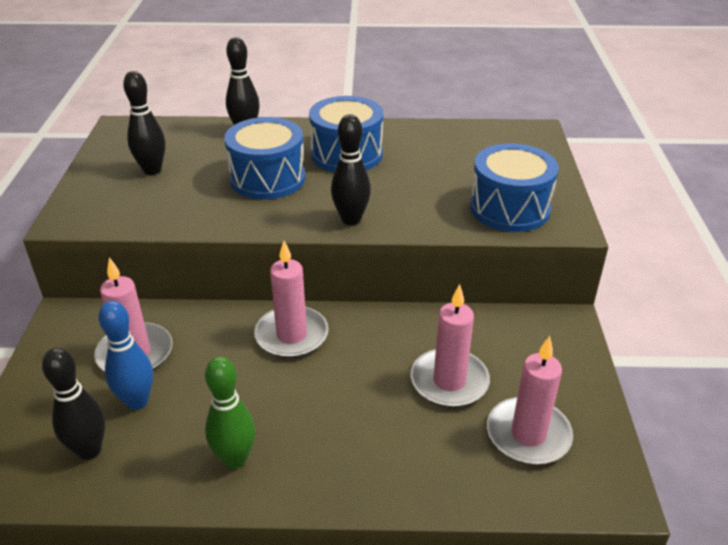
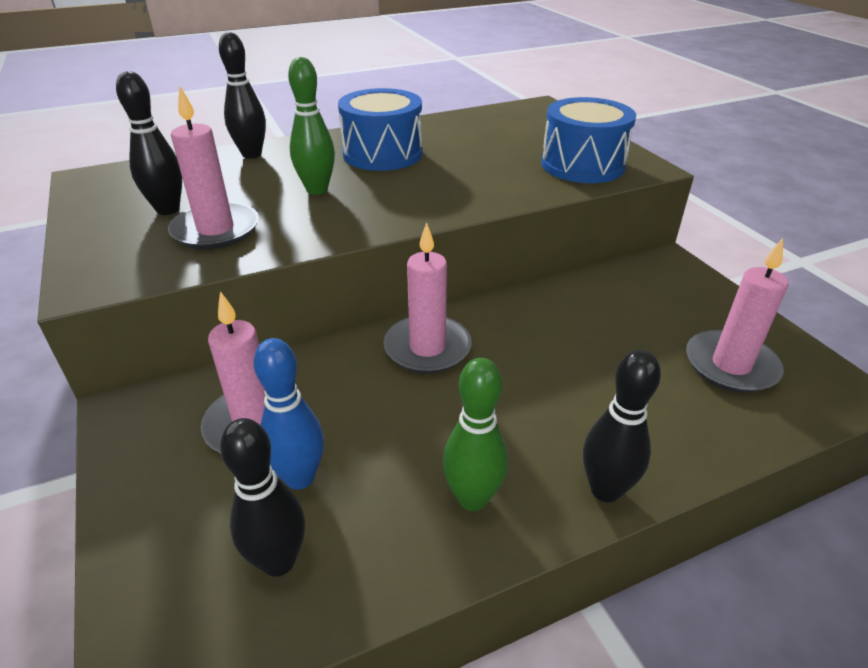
camera: 25 degrees left, 0 degrees up
blue drum [224,117,305,199] -> green bowling pin [288,57,335,195]
black bowling pin [331,114,371,225] -> black bowling pin moved to [583,350,661,502]
pink candle [410,284,490,408] -> pink candle moved to [168,87,259,250]

